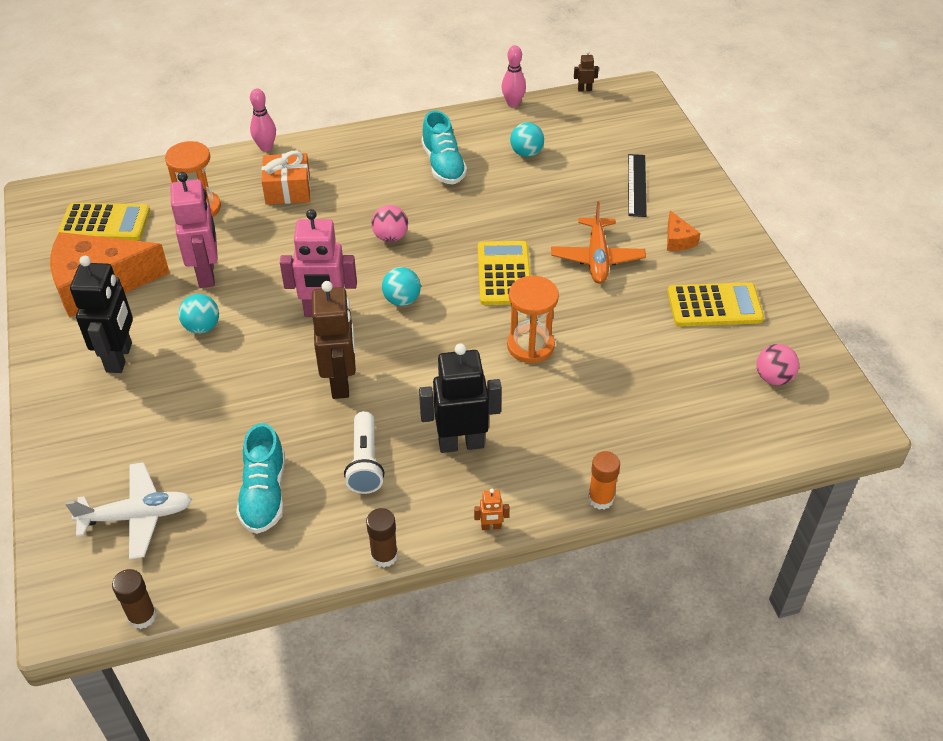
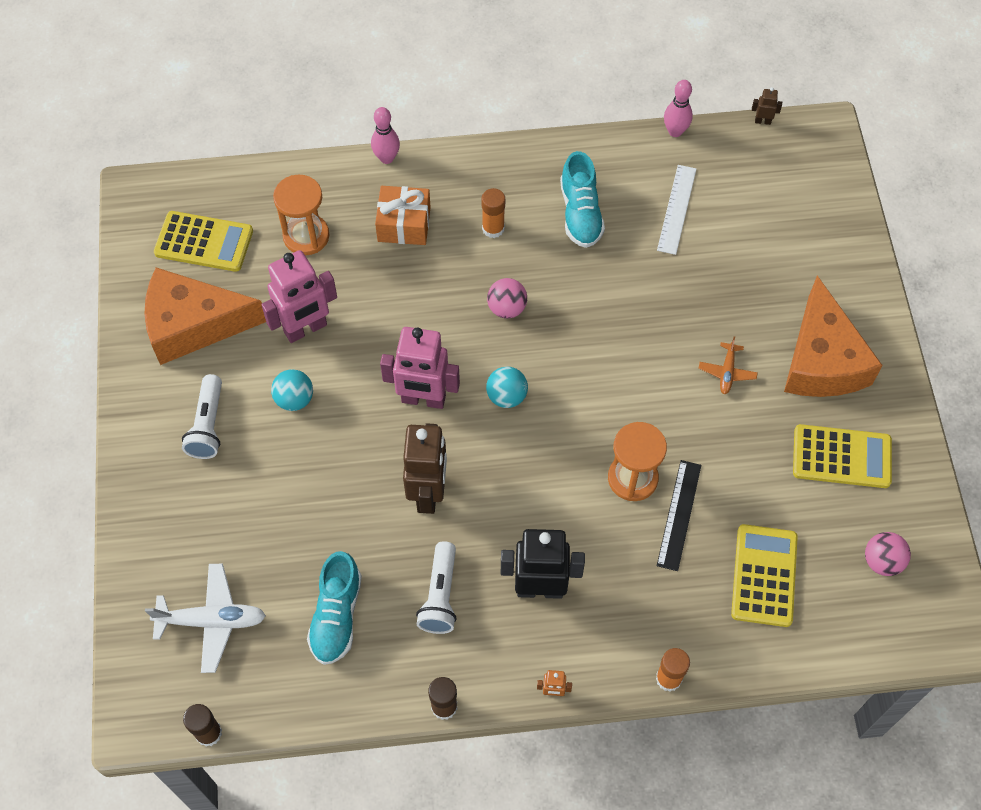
camera: 10 degrees right, 15 degrees up
black robot [70,256,133,373] -> white flashlight [182,374,222,459]
pink robot [170,172,218,288] -> pink robot turned 60 degrees clockwise [261,250,337,343]
yellow calculator [478,241,531,305] -> yellow calculator moved to [731,524,798,627]
turquoise ball [510,122,544,157] -> white ruler [657,165,697,255]
orange plane [551,201,646,284] -> orange plane [699,336,758,394], size x0.57
black ruler [628,154,647,217] -> black ruler moved to [657,460,701,571]
orange cheese [667,210,700,251] -> orange cheese [784,276,883,397], size x2.39
none -> orange glue stick [481,188,505,238]

